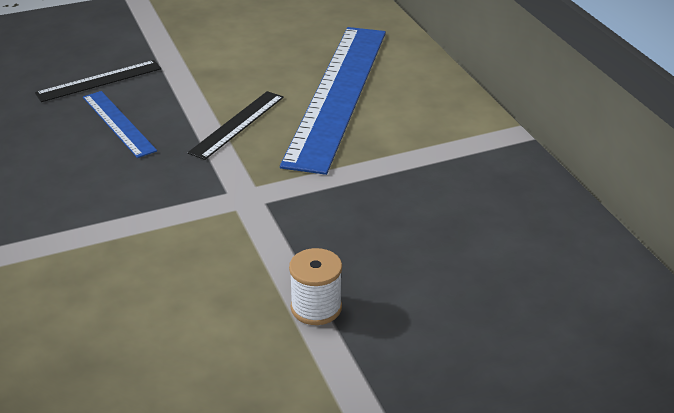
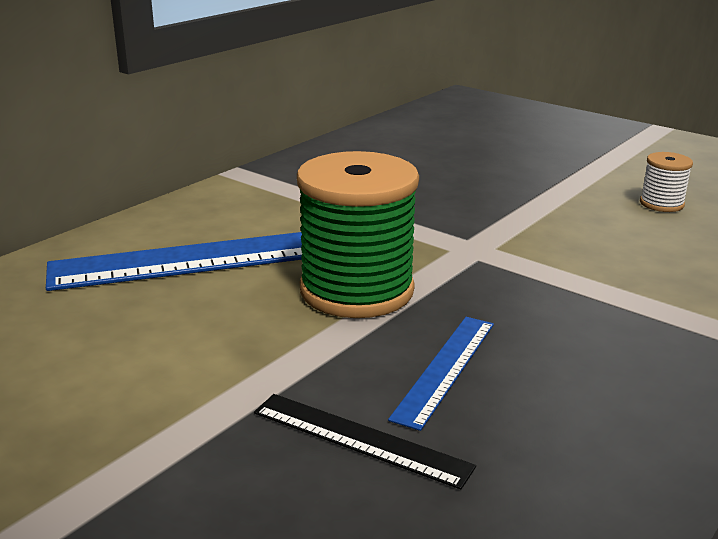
camera: 120 degrees left, 10 degrees down
black ruler [188,91,284,160] -> green spool [297,151,419,318]
white spool [289,248,342,325] -> white spool moved to [640,152,693,212]

